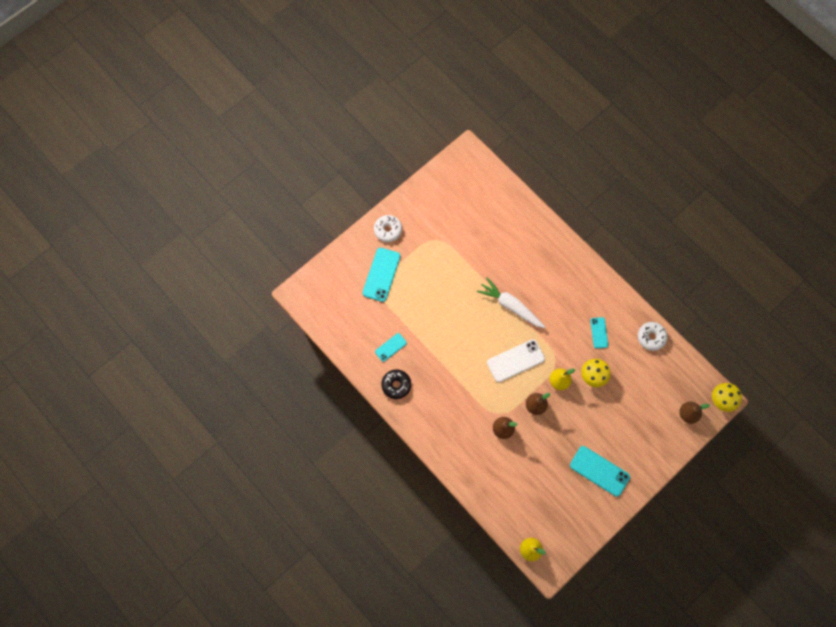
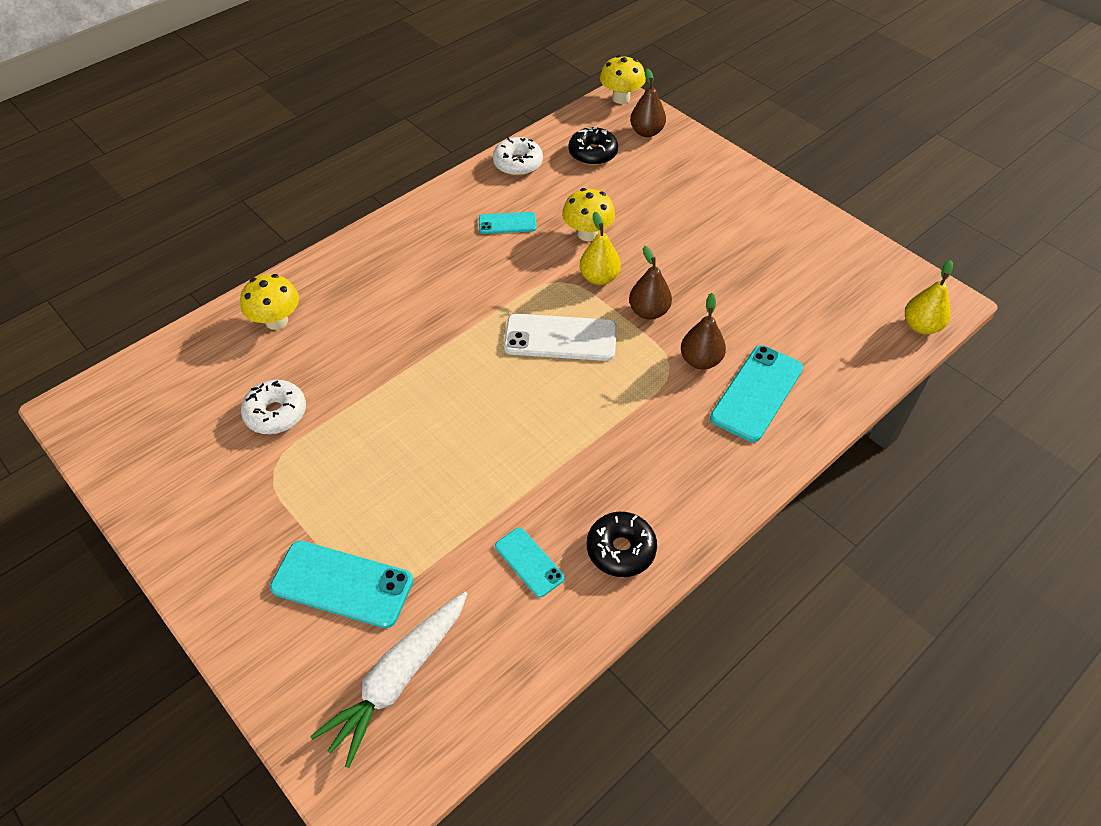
camera: 90 degrees left, 20 degrees down
white donut [374,215,402,242] -> white donut moved to [241,380,306,434]
white carrot [477,277,545,328] -> white carrot moved to [310,591,467,768]
white phone [487,339,545,382] -> white phone turned 60 degrees counterclockwise [504,314,617,361]
turquoise phone [570,446,630,497] -> turquoise phone moved to [710,345,803,442]
none -> yellow mushroom [240,274,299,330]
none -> black donut [568,127,618,166]

